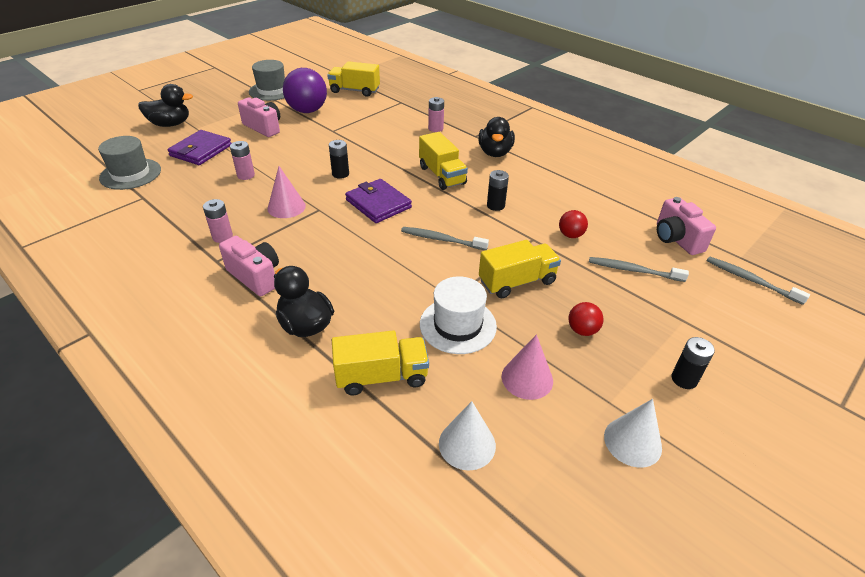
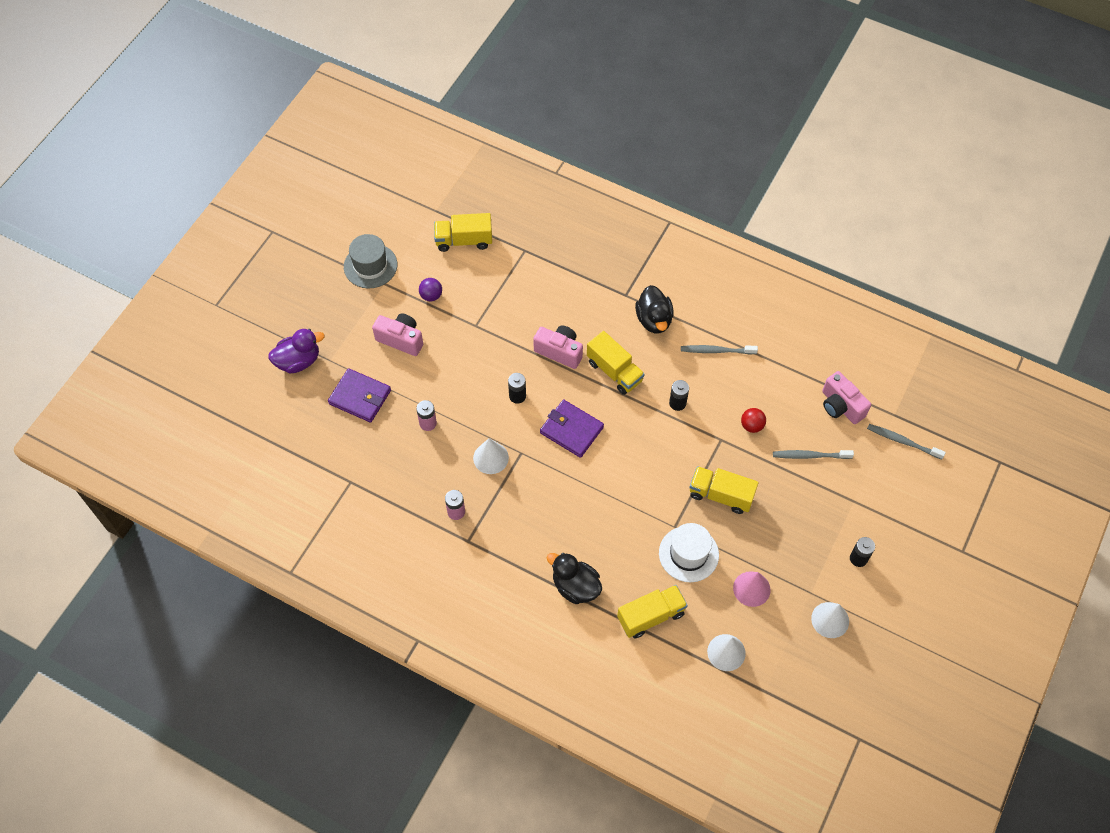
camera: 15 degrees left, 20 degrees up
grey hat [98,136,161,190] -> none
black duck [138,84,193,127] -> purple duck [268,329,324,374]
purple wallet [167,130,232,165] -> purple wallet turned 75 degrees counterclockwise [328,368,391,423]
pink camera [219,236,279,296] -> pink camera moved to [533,325,583,369]
pink cone [267,166,306,218] -> white cone [473,438,509,474]
purple ball [283,68,327,113] -> purple ball [419,278,442,301], size x0.49
grey toothbrush [401,227,489,250] -> grey toothbrush moved to [681,345,758,354]
pink battery [428,97,444,132] -> none
yellow truck [479,240,561,299] -> yellow truck turned 120 degrees counterclockwise [689,466,759,514]
red ball [569,302,604,336] -> none

